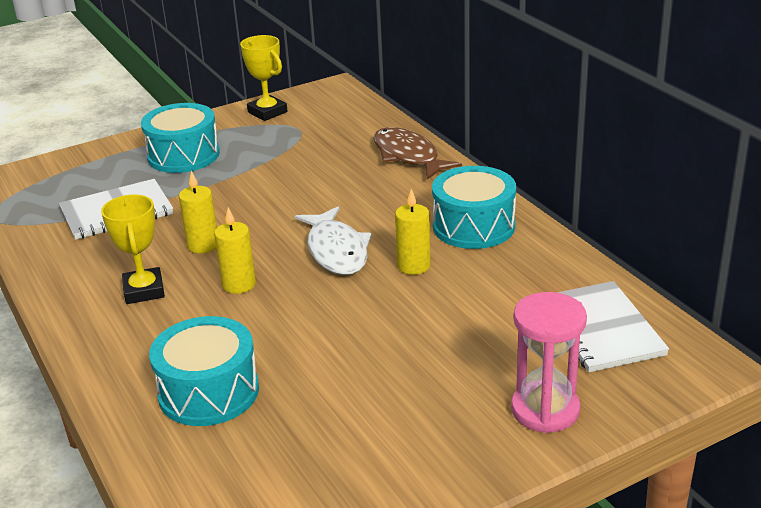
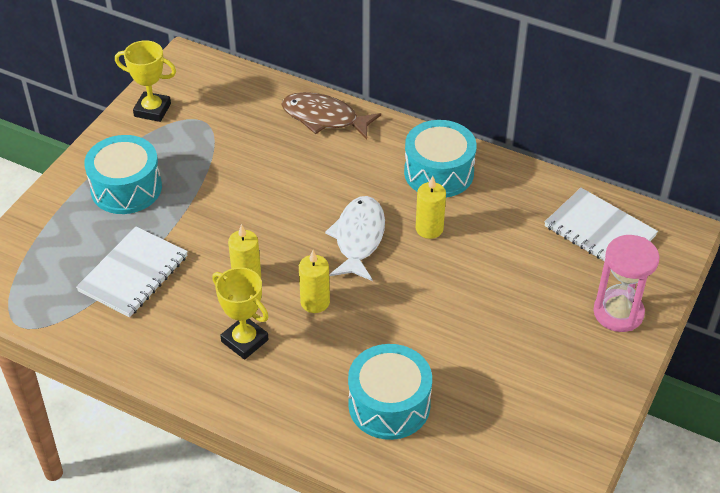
camera: 35 degrees left, 15 degrees up
white fish [295,206,371,275] -> white fish turned 120 degrees counterclockwise [325,196,385,281]

